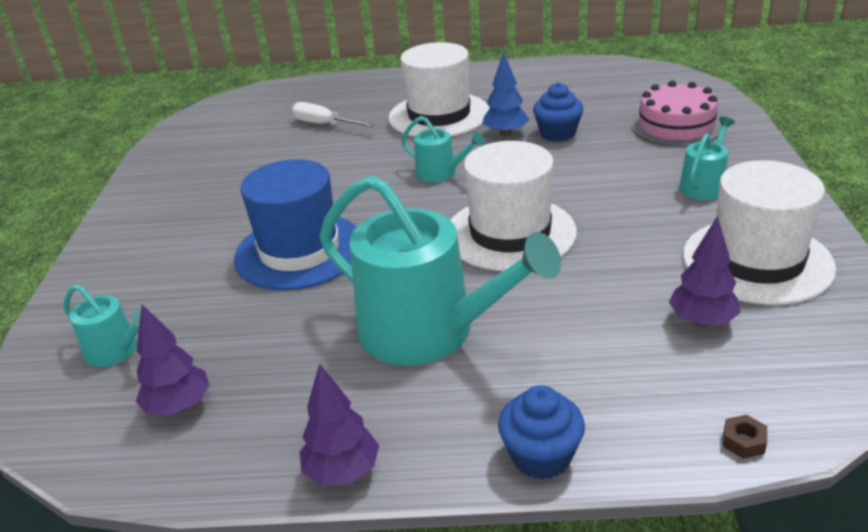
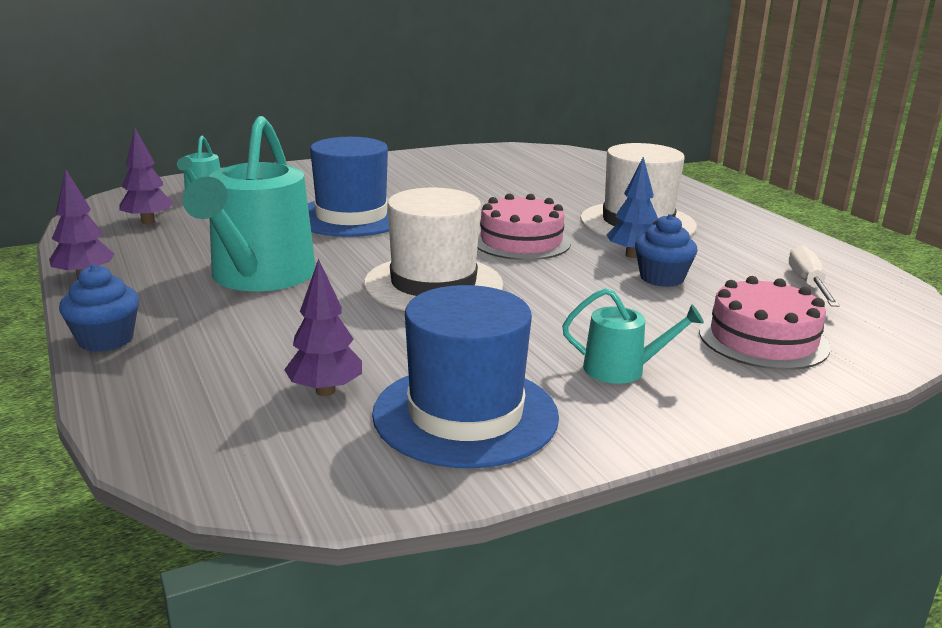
camera: 60 degrees right, 10 degrees down
white screwdriver [292,102,376,127] -> white screwdriver moved to [789,245,840,307]
turquoise watering can [401,116,484,182] -> pink cake [477,193,571,260]
white hat [683,160,836,305] -> blue hat [372,285,559,468]
brown nut [723,415,767,459] -> none

